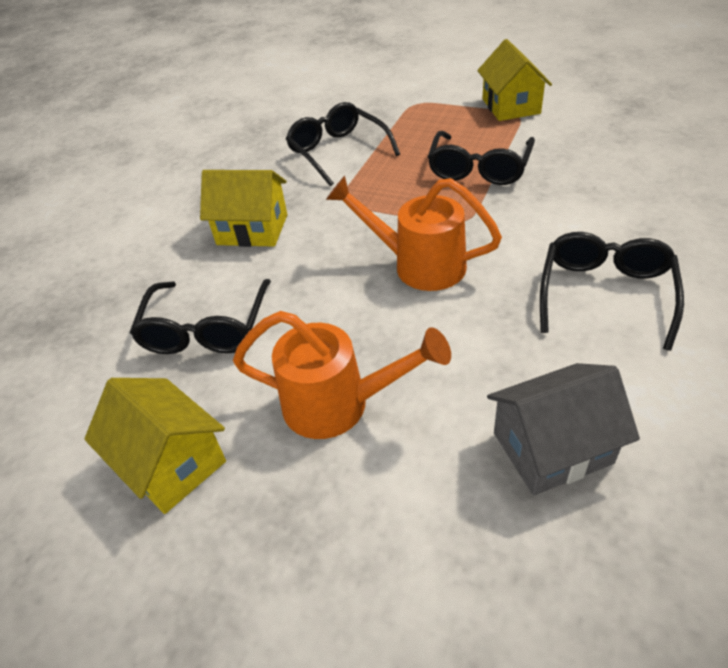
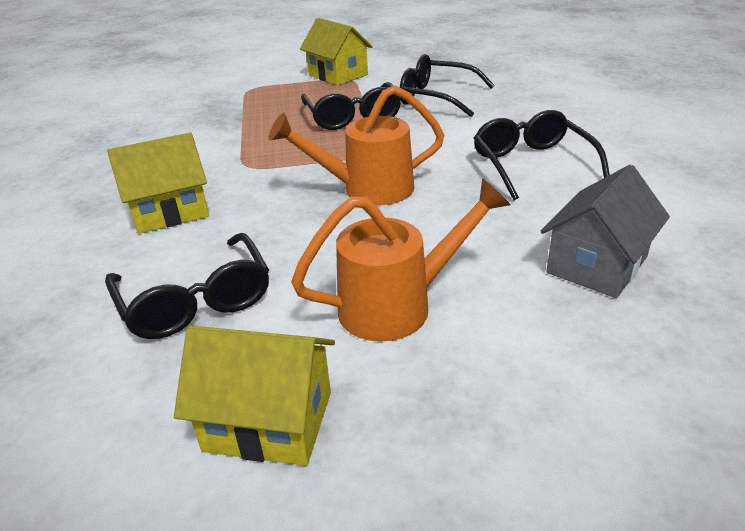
camera: 35 degrees left, 10 degrees down
black glasses [286,102,400,186] -> black glasses moved to [400,54,495,117]

